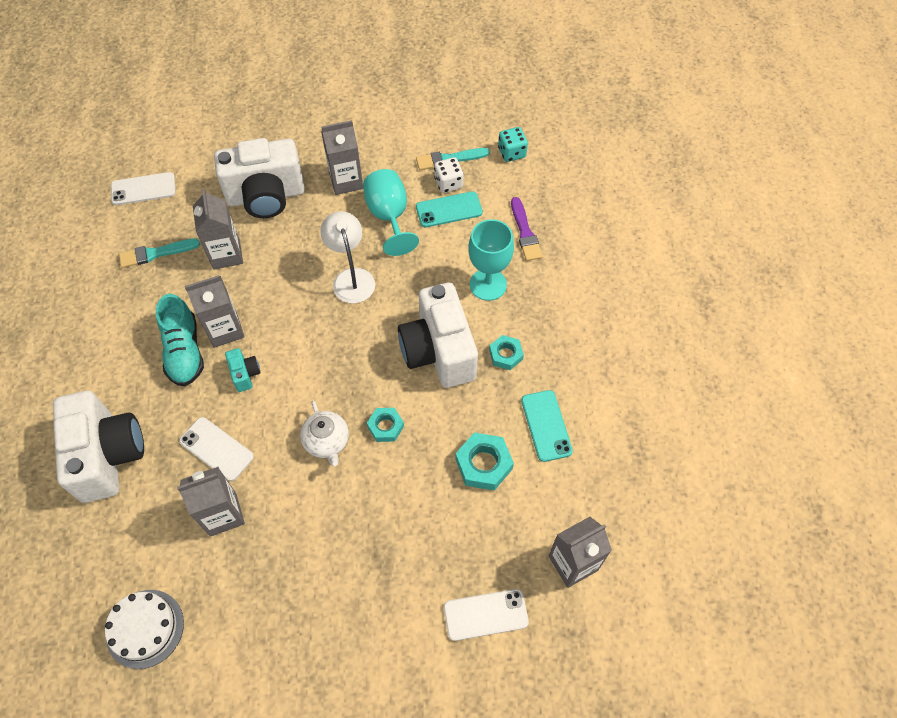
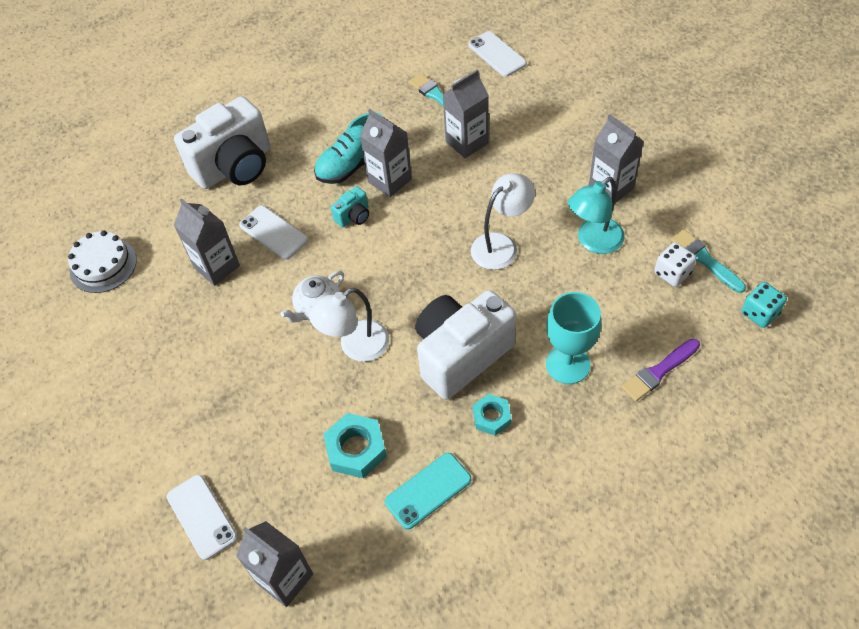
camera: 70 degrees right, 5 degrees down
white phone [179,417,254,481] -> white phone turned 60 degrees counterclockwise [239,206,308,260]
white camera [214,138,305,218] -> none
turquoise goblet [363,169,419,256] -> turquoise lamp [568,177,625,254]
turquoise nut [367,408,404,442] -> white lamp [309,288,389,362]
turquoise phone [416,191,483,227] -> none

